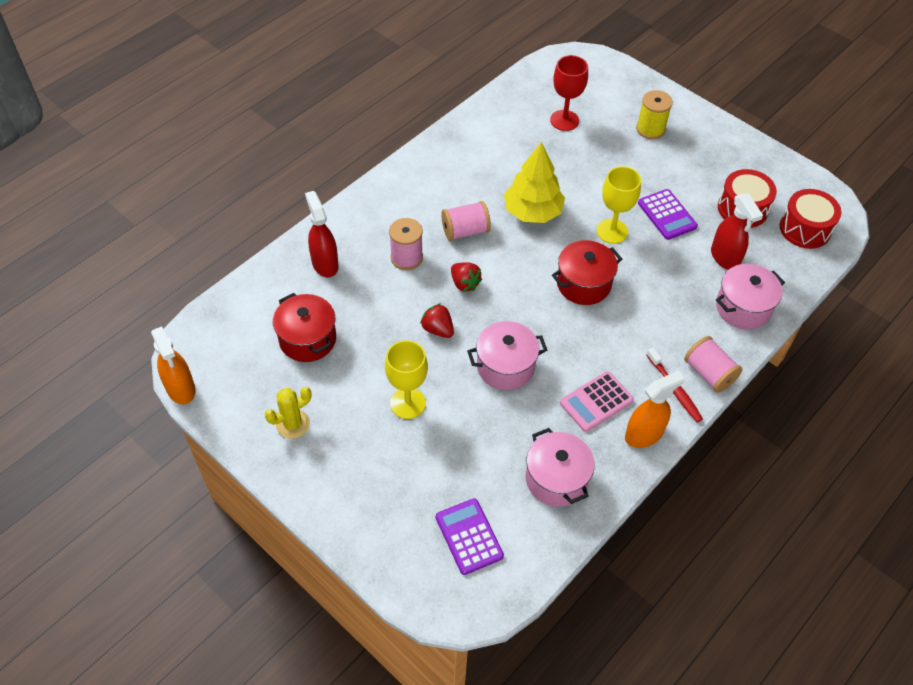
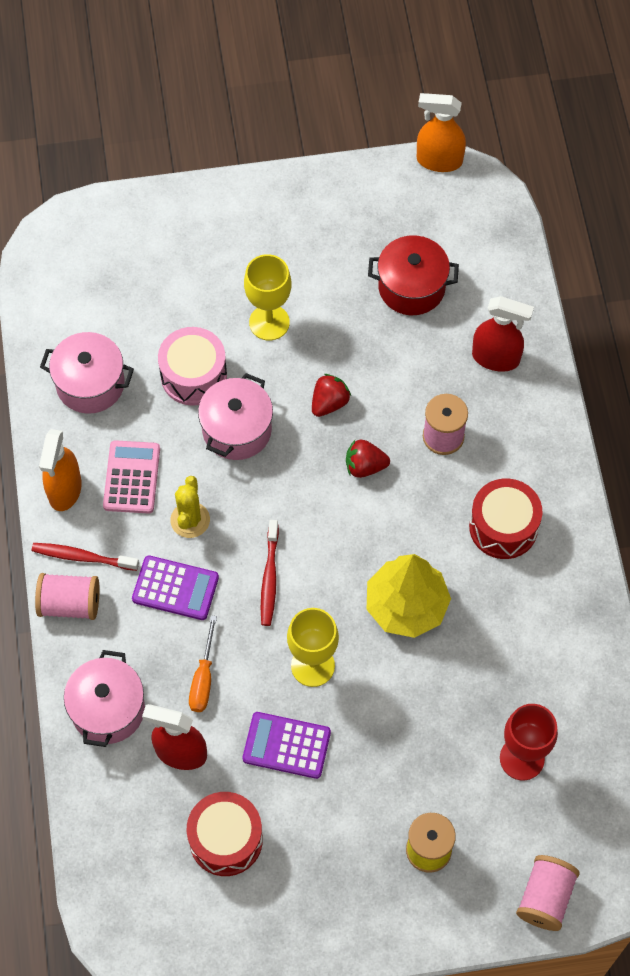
camera: 130 degrees right, 10 degrees up
yellow cactus [265,387,312,439] -> yellow cactus moved to [170,476,210,538]
red strawberry [420,303,454,338] -> red strawberry turned 45 degrees counterclockwise [312,374,351,417]
purple calculator [436,499,504,575] -> purple calculator moved to [132,555,219,620]
pink spool [441,201,491,241] -> pink spool moved to [516,855,580,931]
red pot [552,240,622,305] -> red toothbrush [261,520,279,626]
red drum [780,189,841,249] -> red drum moved to [469,479,543,559]
none -> pink drum [158,327,227,406]
none -> orange screwdriver [189,615,217,712]

